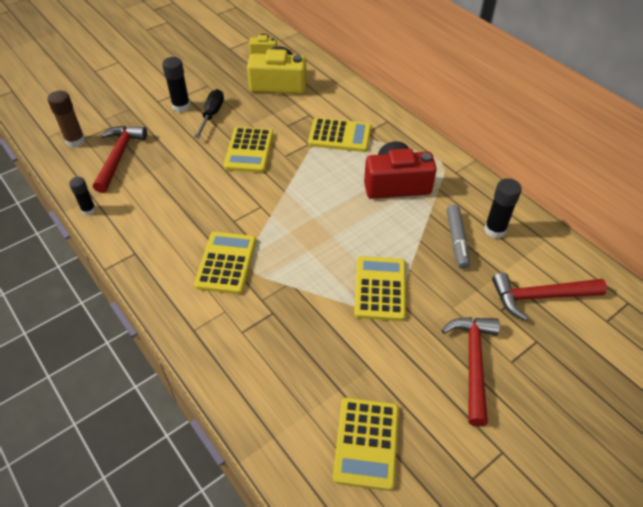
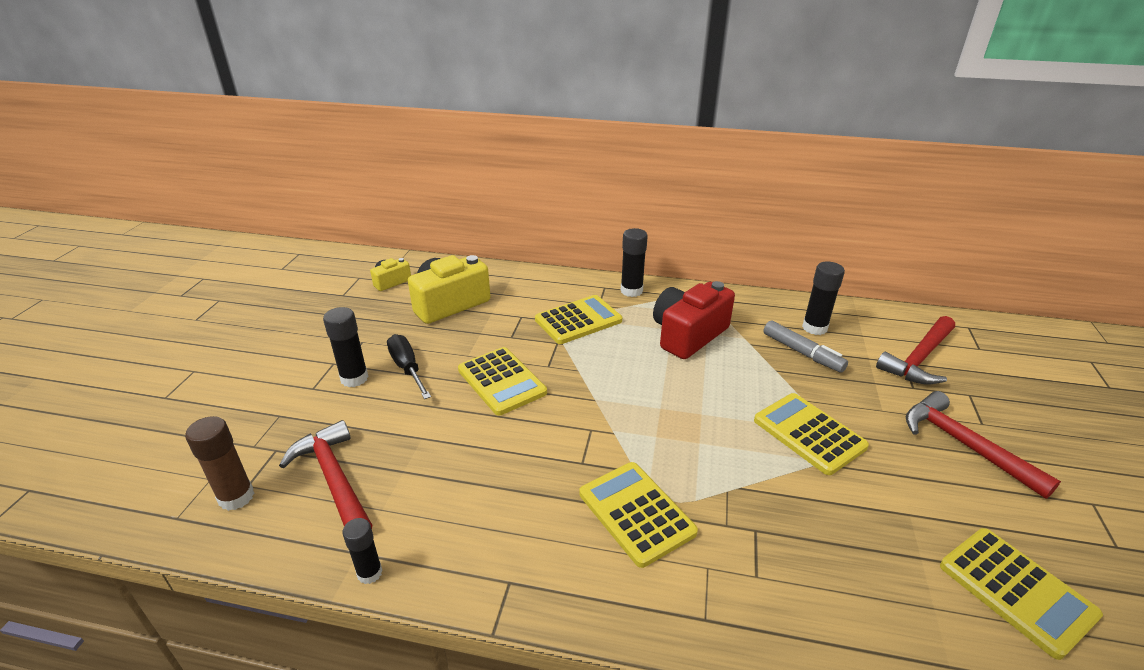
camera: 40 degrees left, 15 degrees down
none -> black glue stick [621,228,648,297]

